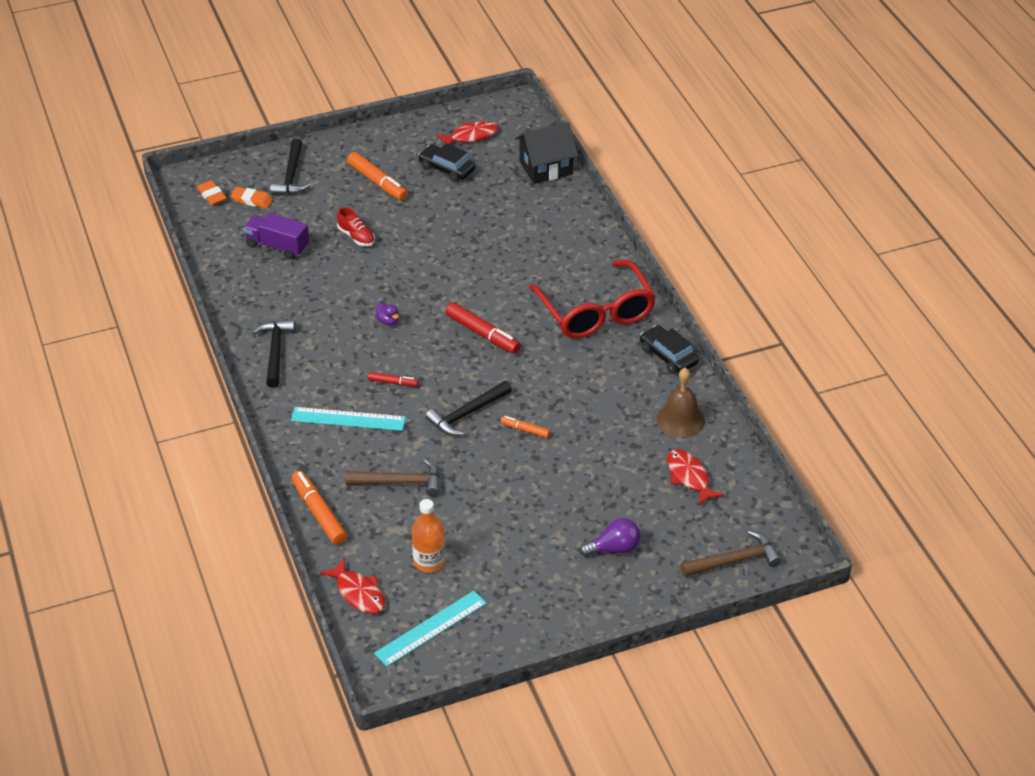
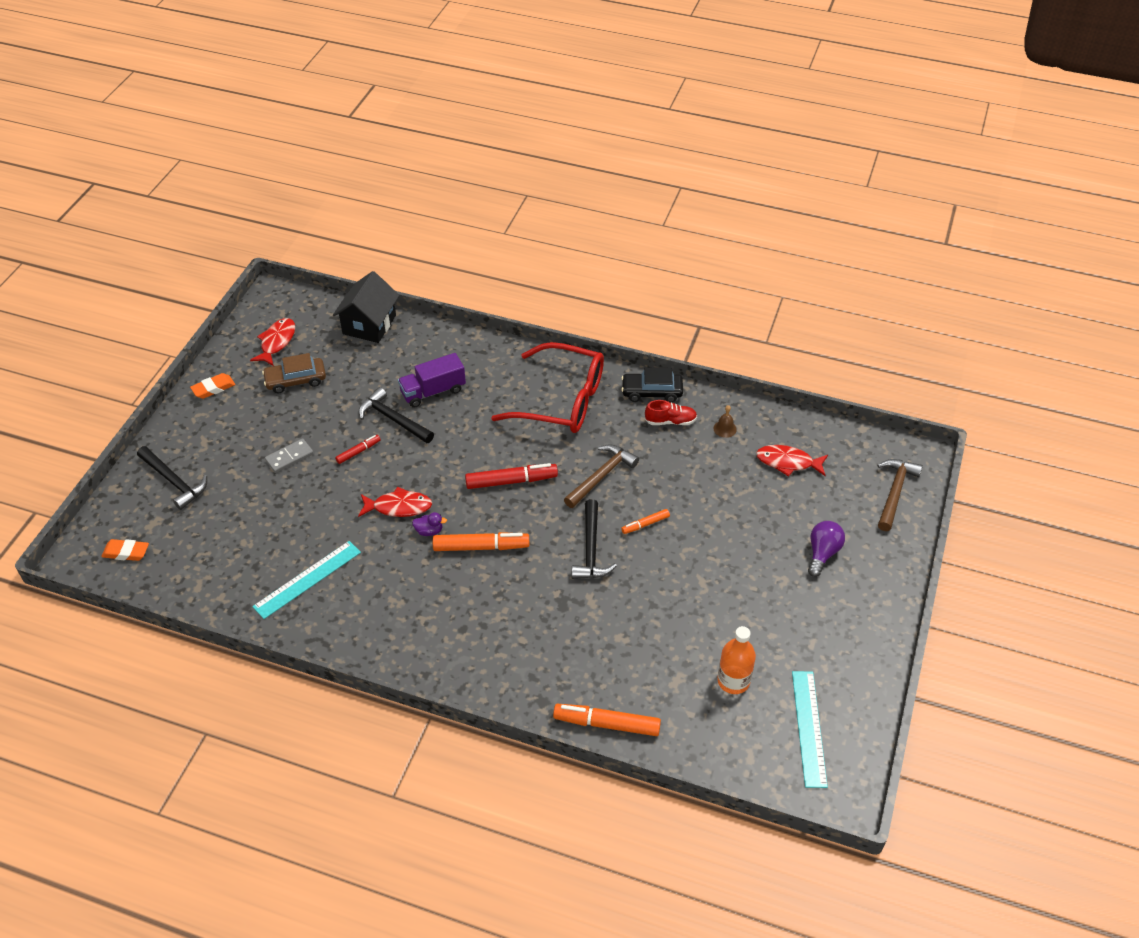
camera: 50 degrees left, 5 degrees up
orange eraser [231,187,273,208] -> orange eraser moved to [190,373,235,399]
purple truck [243,213,309,260] -> purple truck moved to [398,353,466,408]
black hammer [252,319,295,388] -> black hammer moved to [359,387,434,443]
turquoise ruler [291,407,406,431] -> turquoise ruler moved to [252,541,361,619]
red fish [320,558,385,614] -> red fish moved to [358,487,432,517]
red shoe [337,207,375,246] -> red shoe moved to [645,400,697,425]
brown hammer [345,459,440,497] -> brown hammer moved to [564,444,639,508]
orange marker [347,152,408,200] -> orange marker moved to [433,532,529,551]
red marker [368,372,418,386] -> red marker moved to [335,435,381,464]
black car [418,143,476,182] -> brown car [262,353,326,393]
brown bell [656,368,705,438] -> brown bell [714,405,737,438], size x0.50
none -> grey domino [265,438,313,473]

